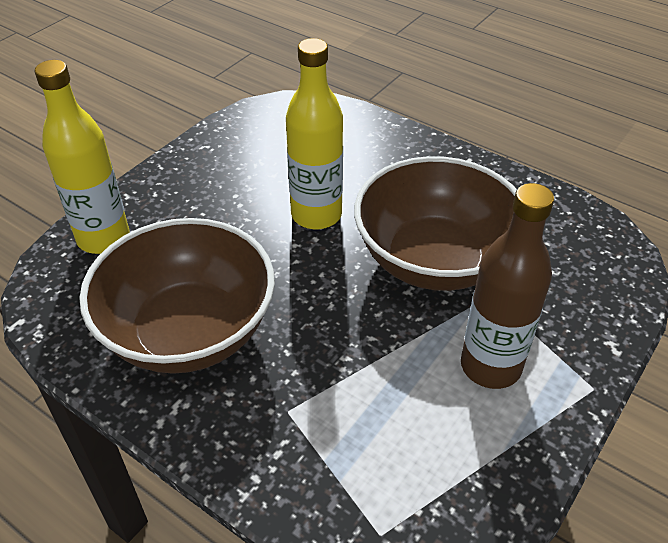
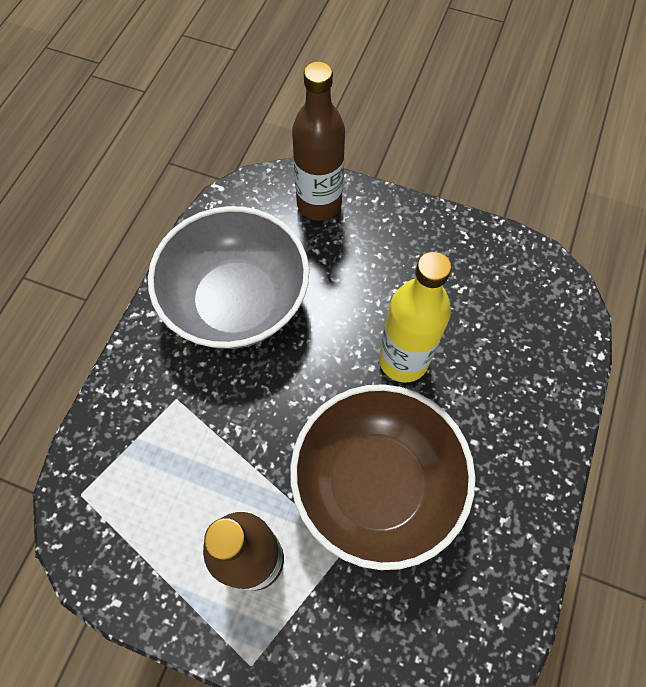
camera: 75 degrees right, 20 degrees up
yellow bottle [35,60,129,254] -> brown bottle [292,61,345,221]
brown bowl [79,218,275,374] -> grey bowl [148,206,309,349]

